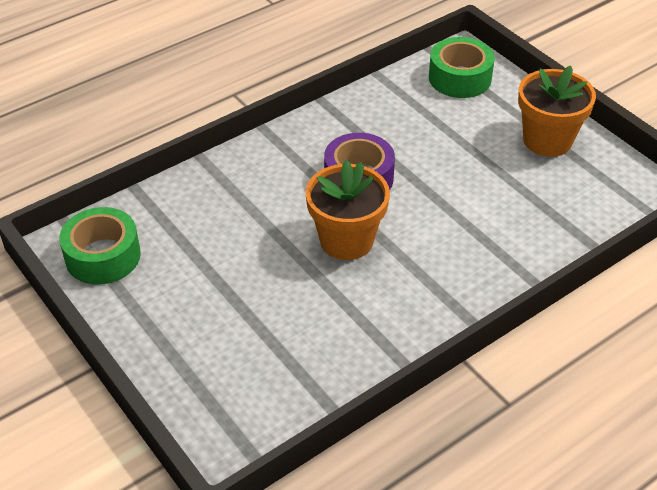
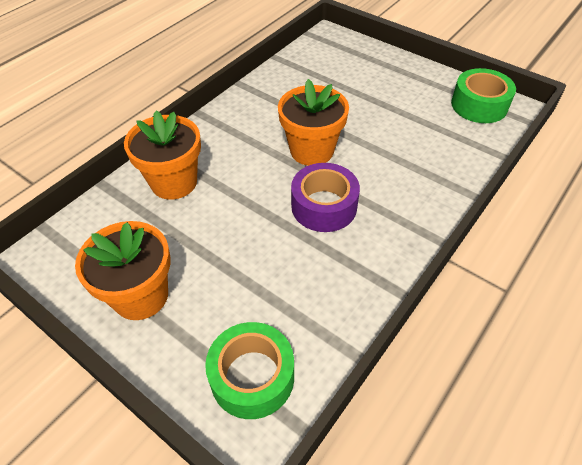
camera: 165 degrees right, 5 degrees up
none -> orange flower pot [124,110,201,200]

